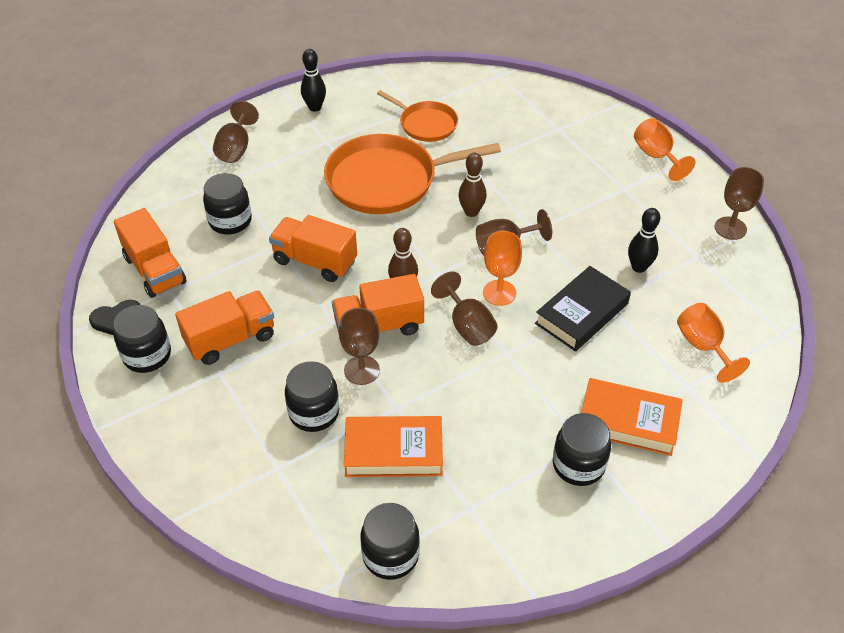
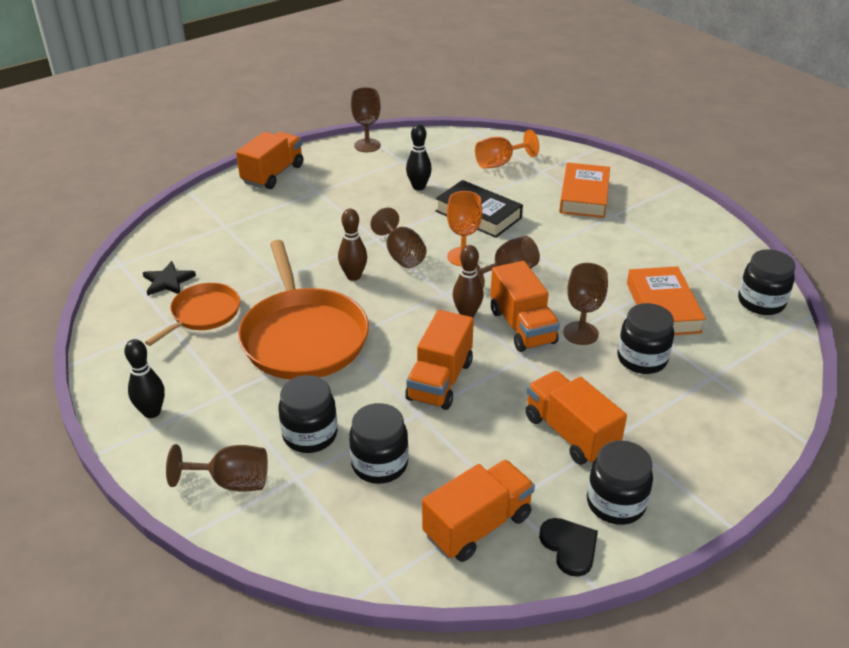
camera: 95 degrees left, 10 degrees down
black jar [553,413,611,486] -> black jar moved to [278,375,337,453]
orange goblet [634,118,695,181] -> orange truck [236,132,303,189]
none -> black star [143,261,196,296]

